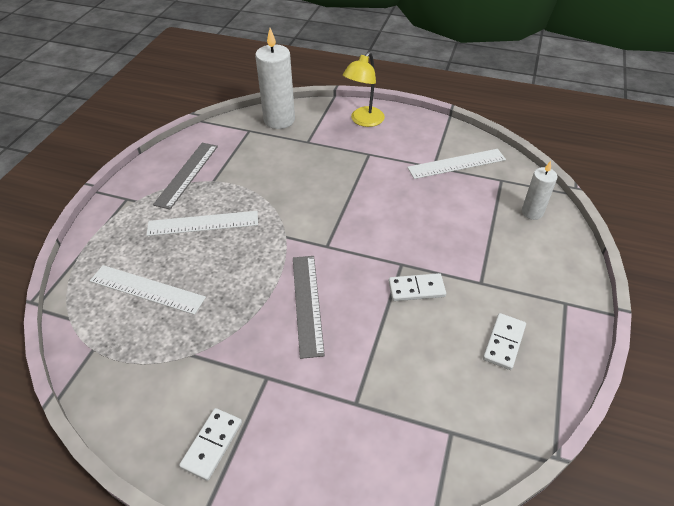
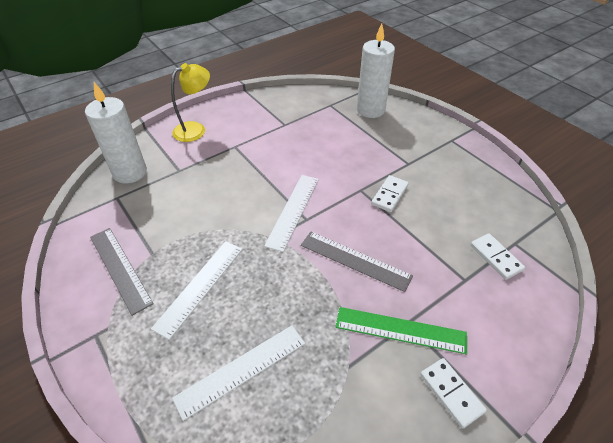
camera: 55 degrees left, 0 degrees up
yellow lamp [343,52,385,127] -> yellow lamp turned 105 degrees counterclockwise [171,63,210,142]
white ruler [407,149,506,179] -> white ruler moved to [264,175,319,252]
white domino [483,313,526,370] -> white domino moved to [471,234,525,280]
white candle [522,161,558,220] -> white candle [357,24,395,118], size x1.74
none -> green ruler [335,307,467,354]

